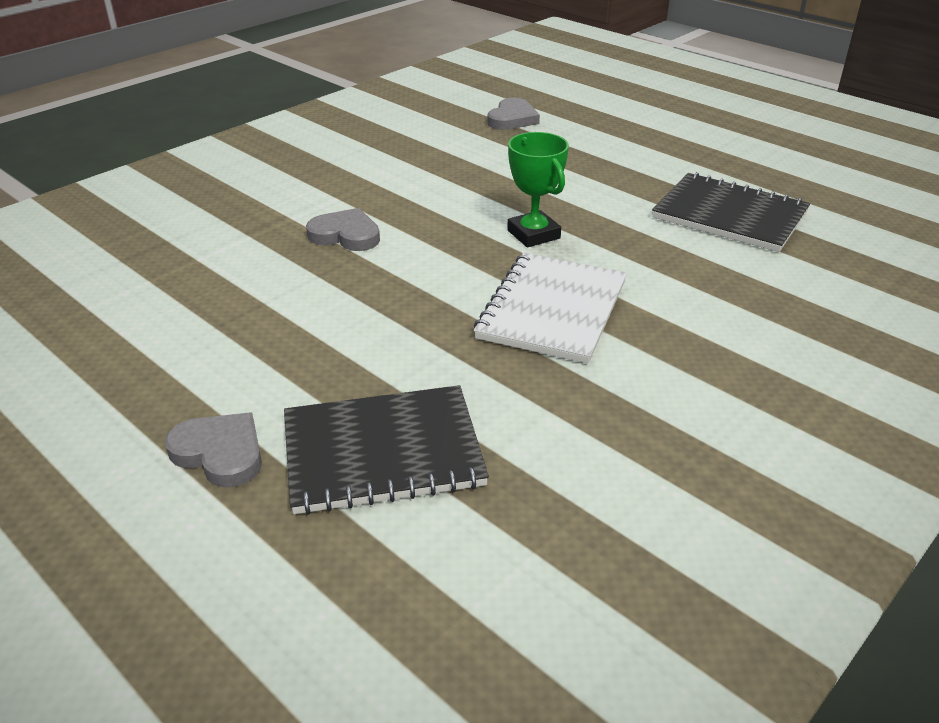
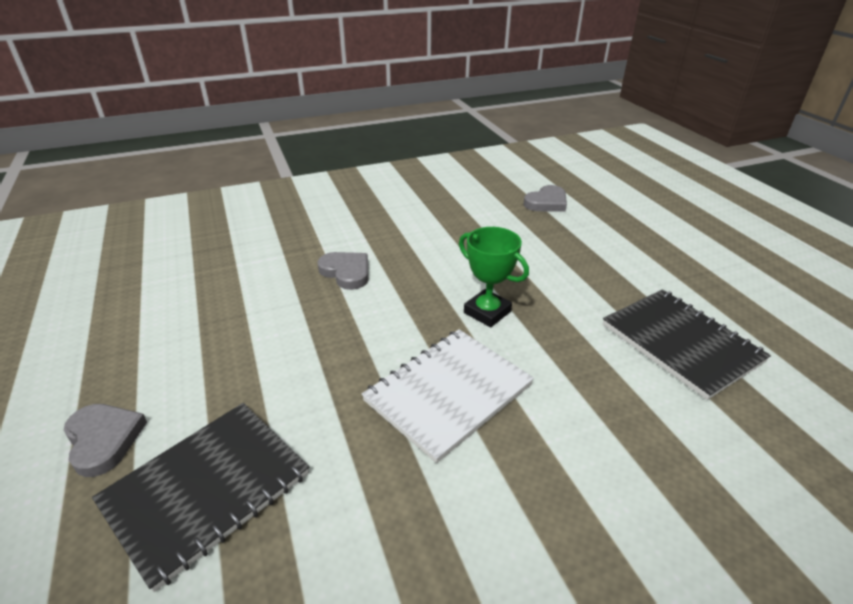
camera: 25 degrees right, 0 degrees up
black notebook [284,385,489,515] -> black notebook turned 60 degrees counterclockwise [92,403,309,592]
green trophy [507,132,569,248] -> green trophy turned 45 degrees counterclockwise [459,227,529,327]

